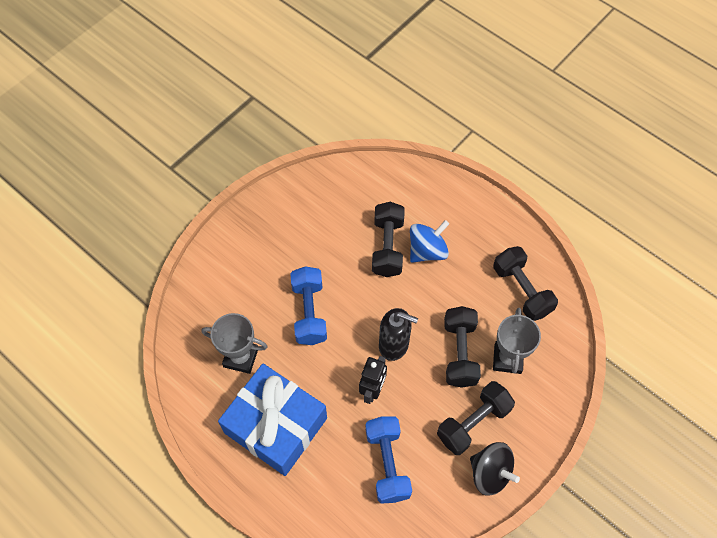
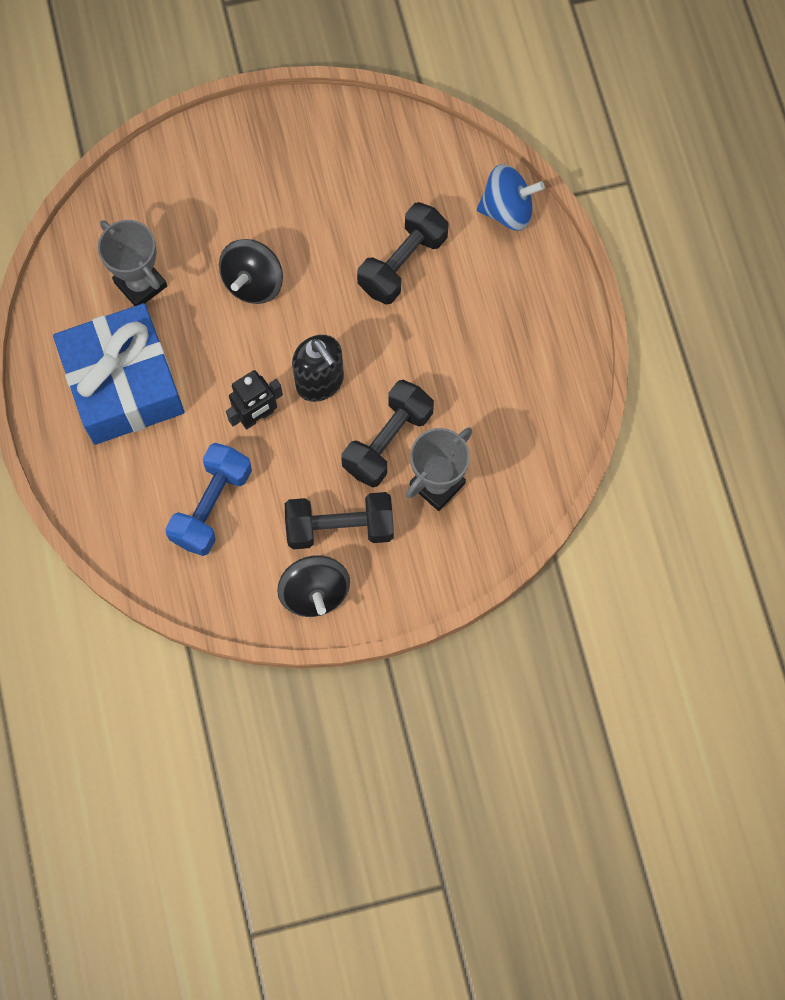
camera: 35 degrees right, 10 degrees up
blue dumbbell [290,266,327,345] -> black spinning top [219,239,283,304]
blue spinning top [410,220,449,263] -> blue spinning top moved to [477,164,545,231]
black dumbbell [493,246,558,321] -> none

